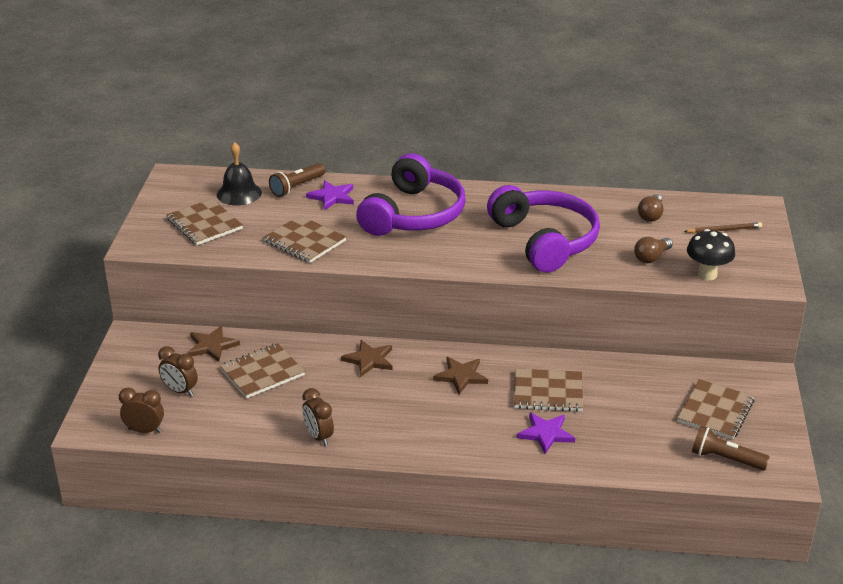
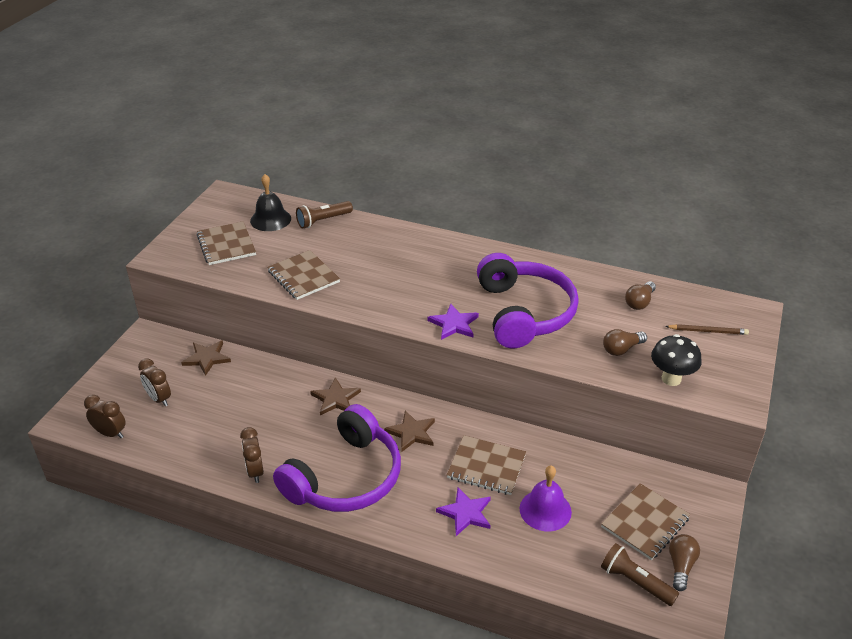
camera: 15 degrees right, 5 degrees up
brown notebook [220,343,305,398] -> none
purple star [306,180,354,210] -> purple star moved to [428,304,479,340]
purple headphones [356,153,465,236] -> purple headphones moved to [273,404,401,512]
none -> purple bell [520,465,572,531]
none -> brown light bulb [669,534,700,591]

